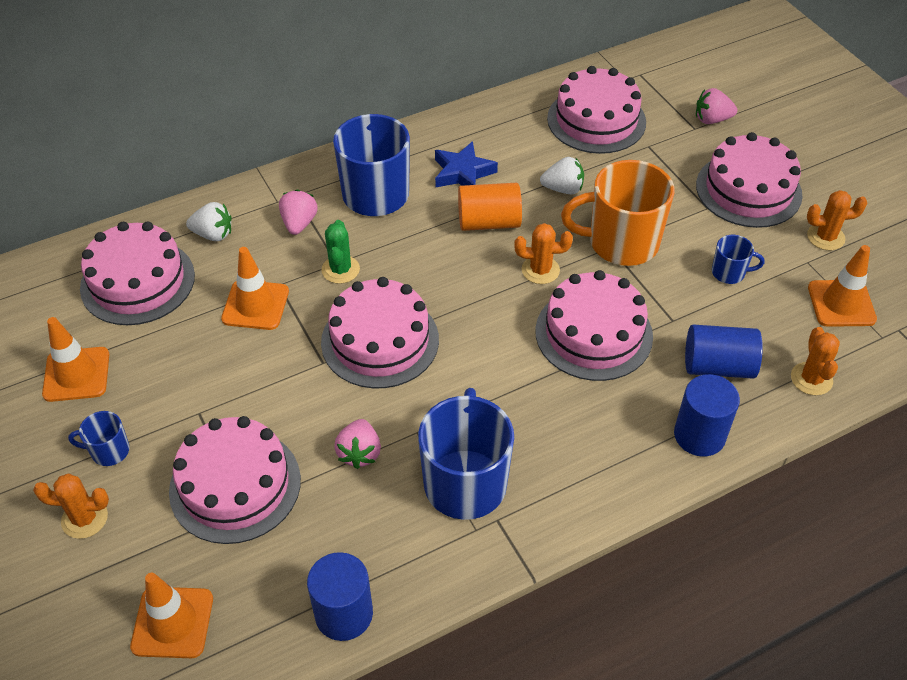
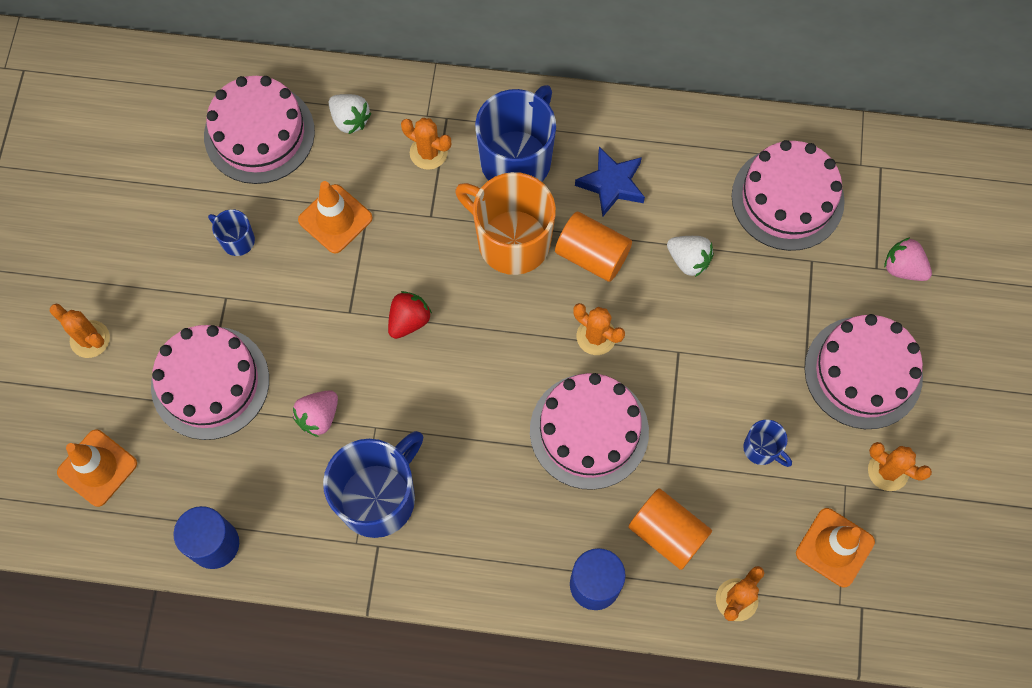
camera: 35 degrees right, 20 degrees up
orange traffic cone [42,317,109,402] -> none
blue mug [68,411,130,466] -> blue mug moved to [208,209,255,256]
pink strawberry [279,189,318,235] -> orange cactus [401,118,451,170]
green cactus [321,220,360,284] -> none
pink cake [321,277,439,388] -> red strawberry [388,291,432,339]
orange mug [561,160,675,266] -> orange mug moved to [455,172,556,275]
blue cylinder [685,325,763,379] -> orange cylinder [628,488,712,570]

